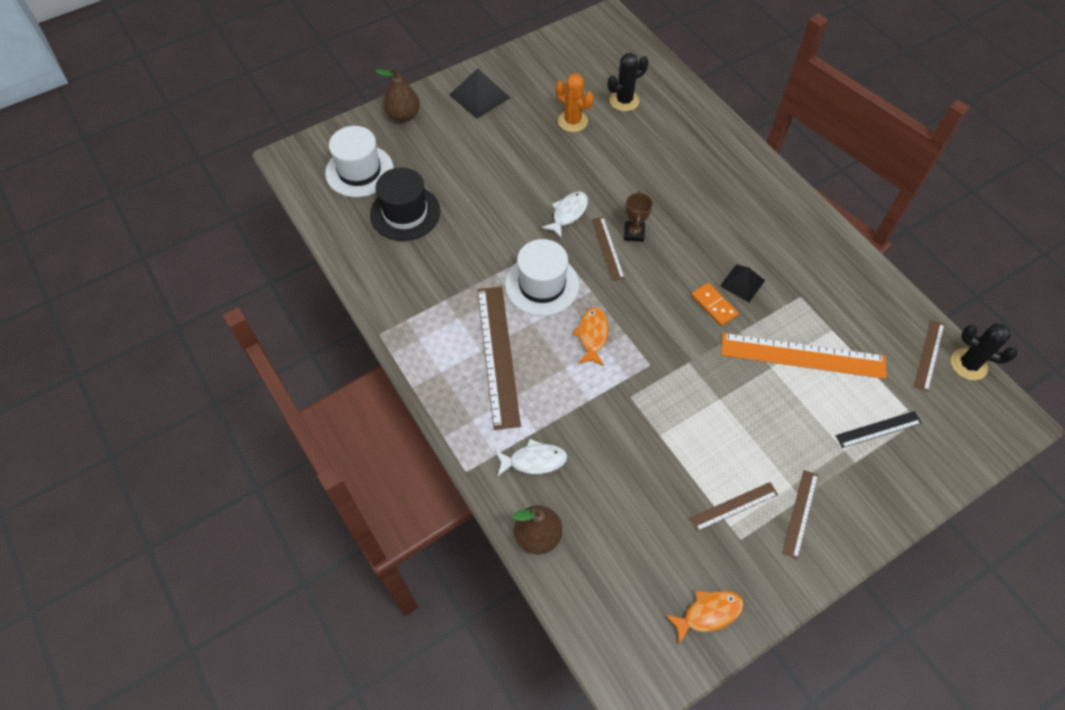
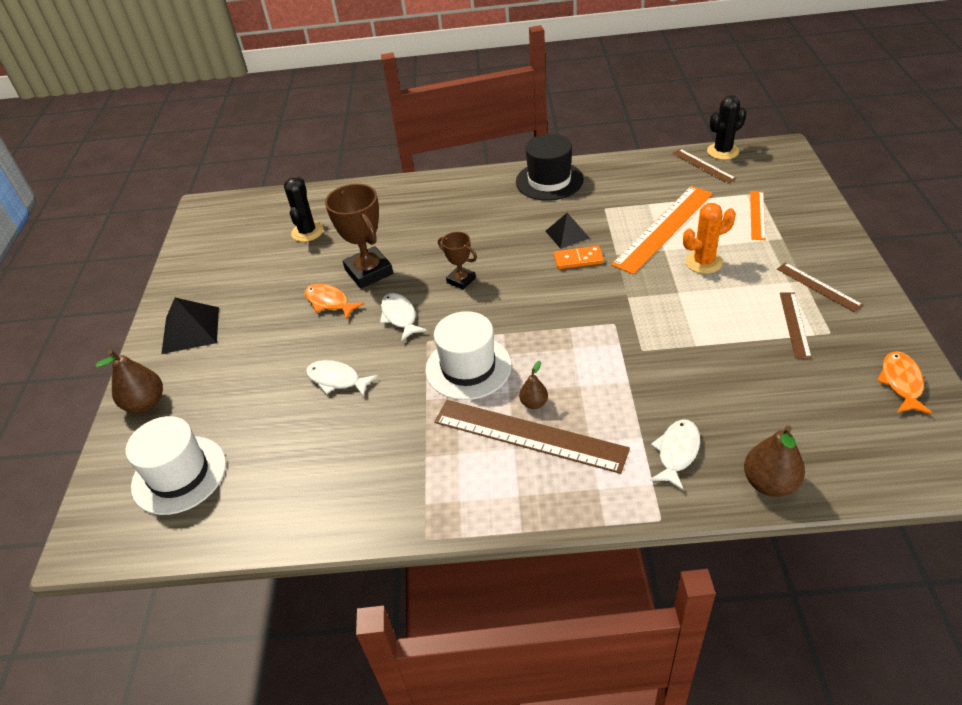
camera: 55 degrees left, 15 degrees down
black hat [370,167,440,241] -> black hat moved to [516,134,584,201]
orange cactus [556,73,594,132] -> orange cactus moved to [683,203,736,274]
orange fish [572,307,609,366] -> orange fish moved to [305,284,364,320]
brown ruler [592,217,625,281] -> none
black ruler [835,411,922,448] -> orange ruler [750,191,766,240]
none -> white fish [306,360,378,397]
none -> brown trophy [325,184,393,289]
none -> brown pear [519,361,548,409]

